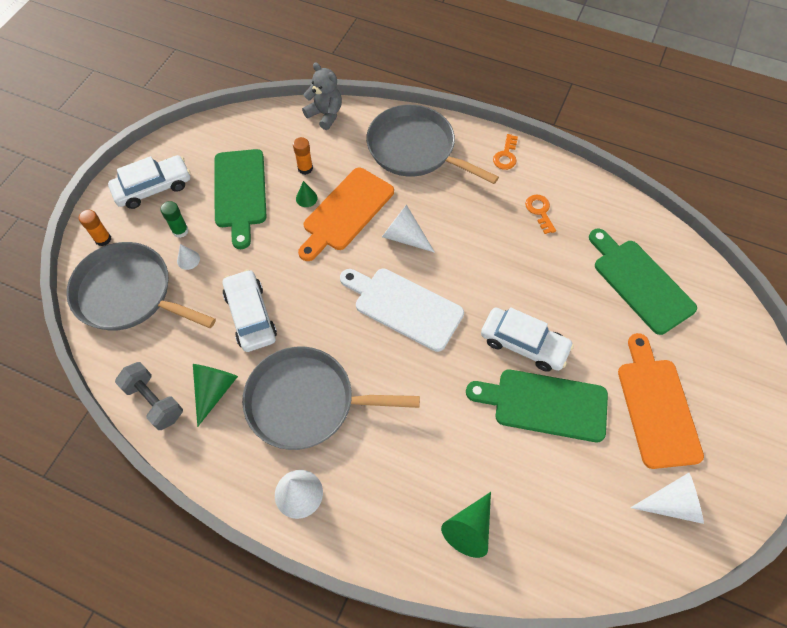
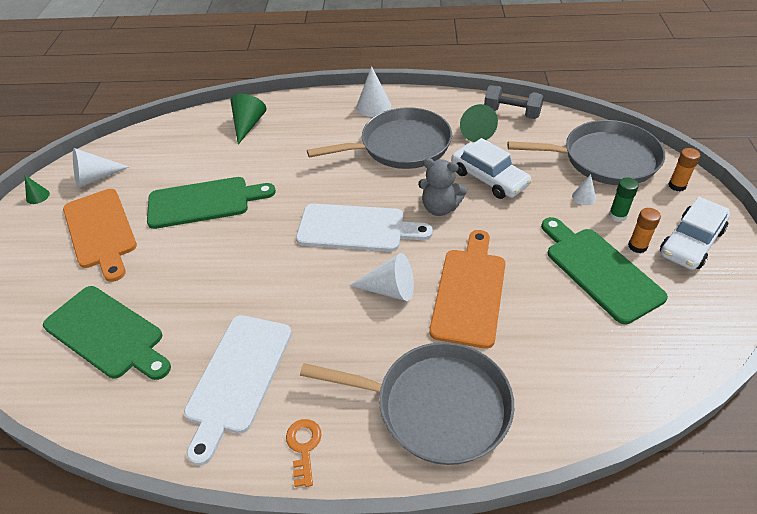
camera: 160 degrees right, 15 degrees down
orange glue stick [293,137,313,175] -> orange glue stick moved to [628,208,661,253]
green cone [296,181,318,207] -> green cone moved to [25,175,50,204]
grey teddy bear [302,63,342,130] -> grey teddy bear moved to [418,158,467,216]
white car [481,307,574,372] -> none
orange key [525,194,556,234] -> white cutting board [184,315,292,466]

